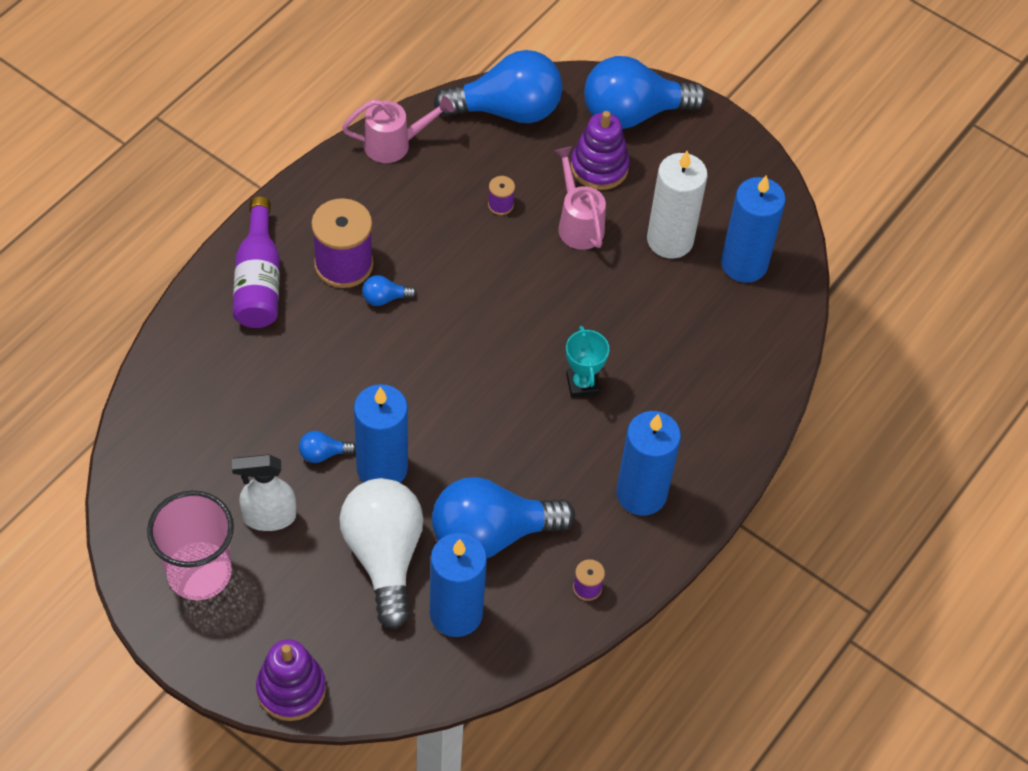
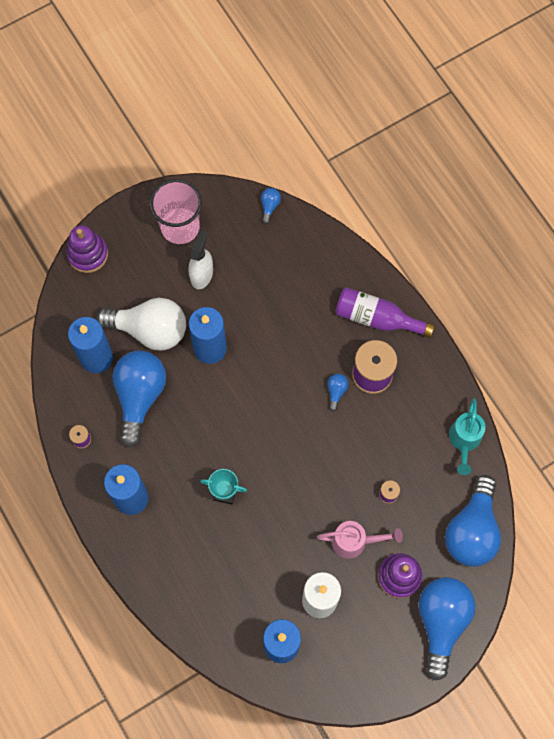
camera: 115 degrees right, 15 degrees up
blue light bulb [299,431,356,463] -> blue light bulb moved to [261,188,281,224]
pink watering can [342,96,454,163] -> turquoise watering can [449,398,485,475]

